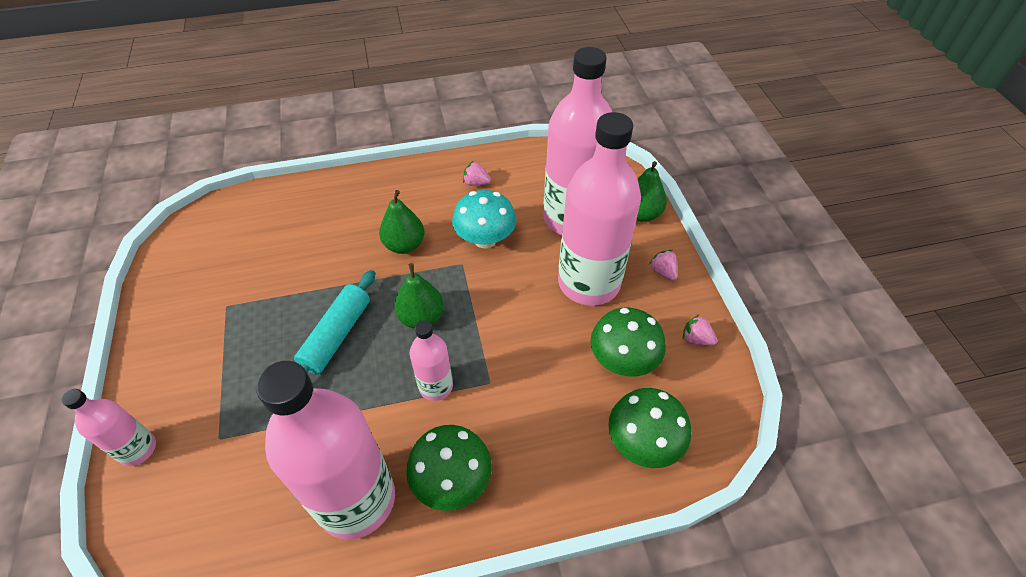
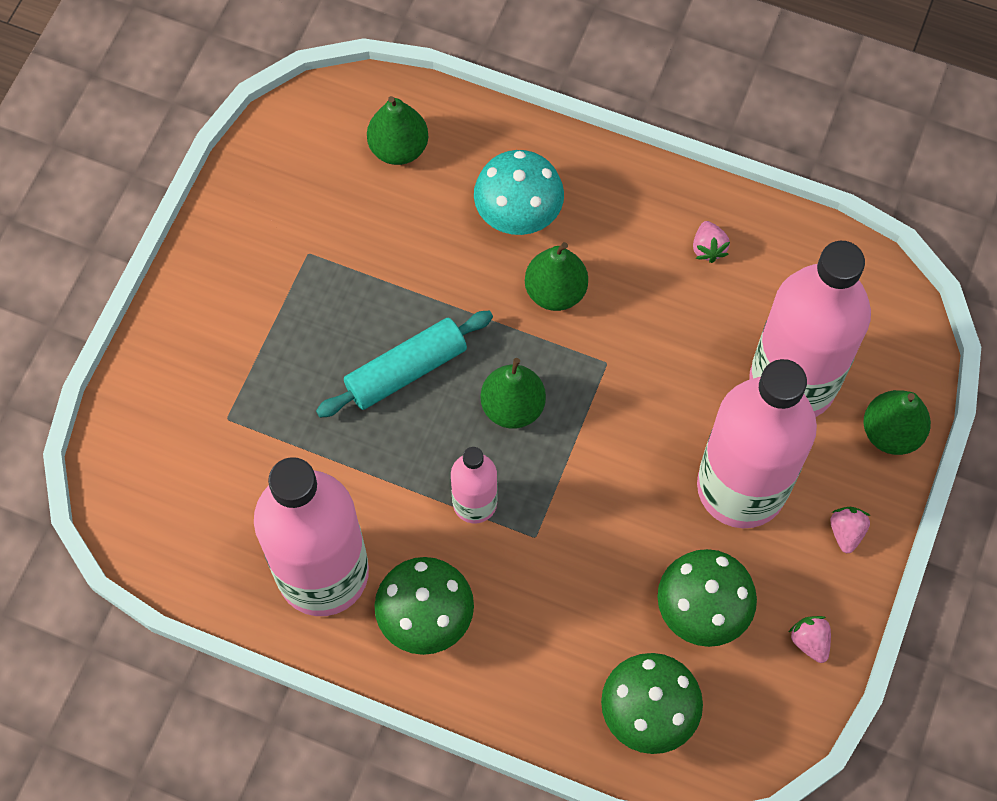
camera: 35 degrees right, 15 degrees up
pink bottle [62,389,156,466] -> none
turquoise mushroom [452,190,516,248] -> turquoise mushroom moved to [474,150,564,235]
pink strawberry [463,161,491,186] -> pink strawberry turned 150 degrees counterclockwise [693,221,730,263]
none -> green pear [367,96,429,165]

